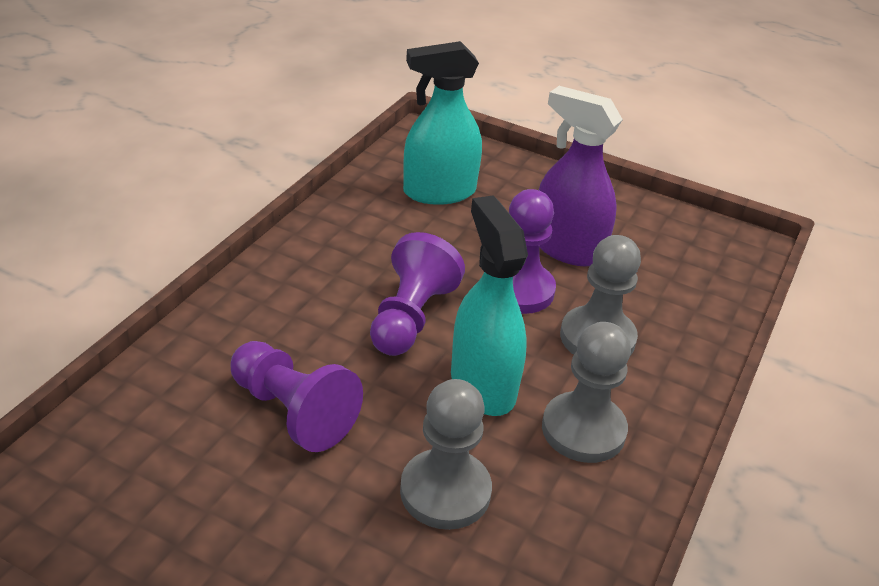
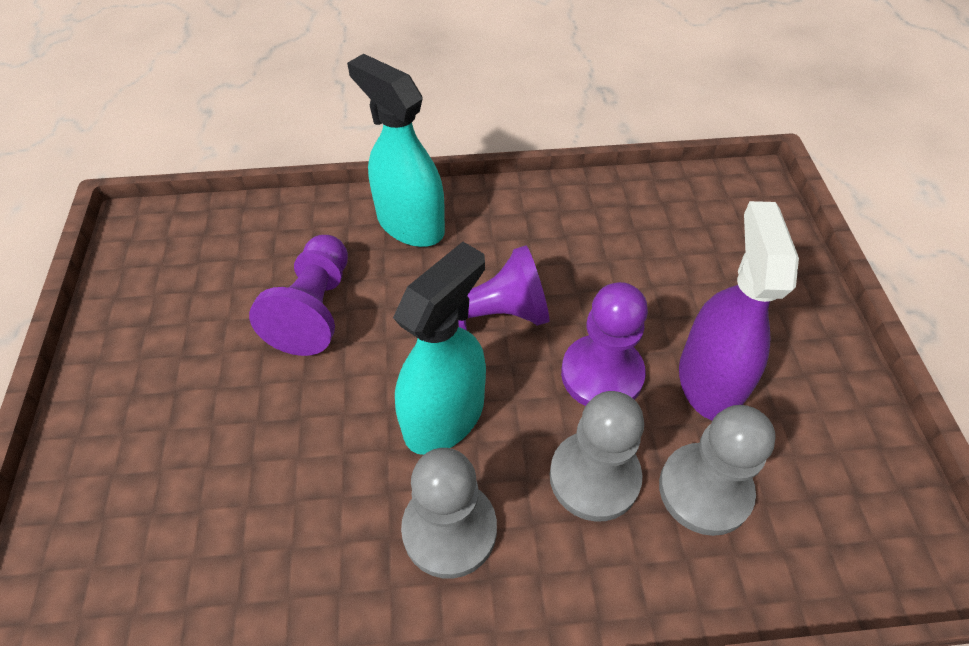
camera: 60 degrees right, 15 degrees up
grey pawn [400,379,492,530] -> grey pawn moved to [659,405,776,536]
turquoise spray bottle [403,41,482,205] -> turquoise spray bottle moved to [347,54,445,247]

